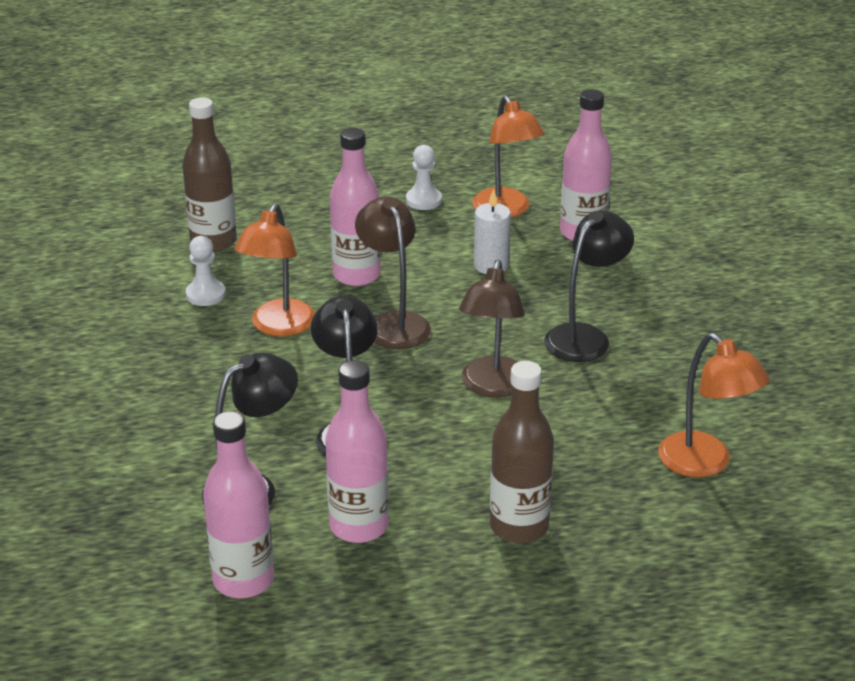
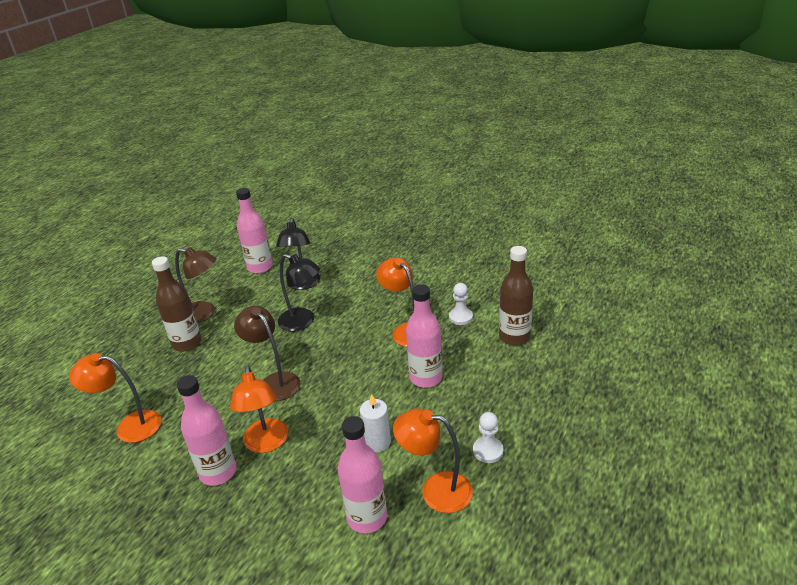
camera: 130 degrees right, 0 degrees up
pink bottle [325,360,389,543] -> pink bottle moved to [177,375,236,486]
brown lamp [355,196,431,349] -> brown lamp moved to [175,247,216,323]
black lamp [544,211,634,362] -> orange lamp [230,365,288,453]

